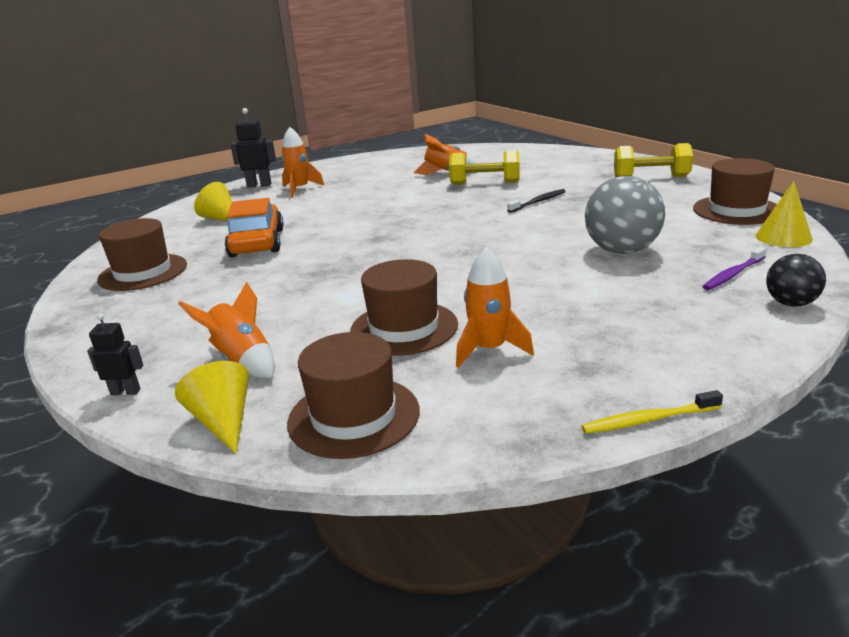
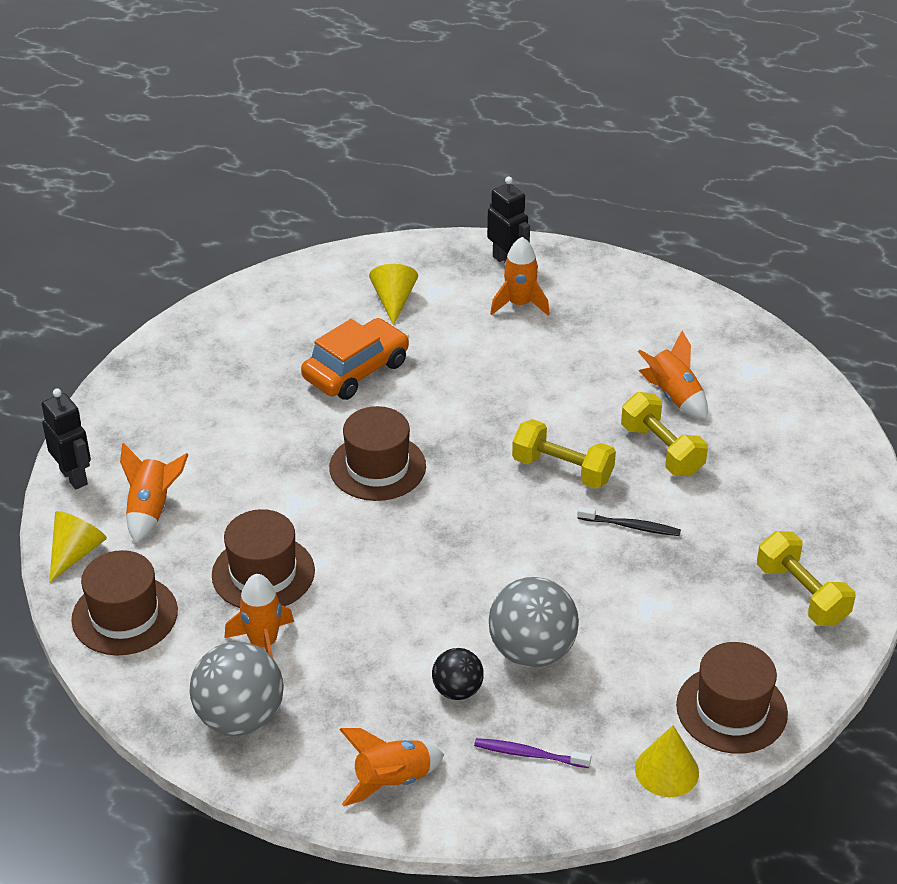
camera: 50 degrees right, 15 degrees up
black robot [87,313,143,396] -> black robot [41,389,91,489], size x1.61
brown hat [97,218,187,291] -> brown hat moved to [329,406,426,501]
yellow toothbrush [581,390,723,434] -> none
black ball [766,254,826,307] -> black ball moved to [432,648,484,700]
none -> grey ball [190,642,284,736]
none -> orange rocket [339,728,444,806]
none -> yellow dumbbell [512,419,616,489]

